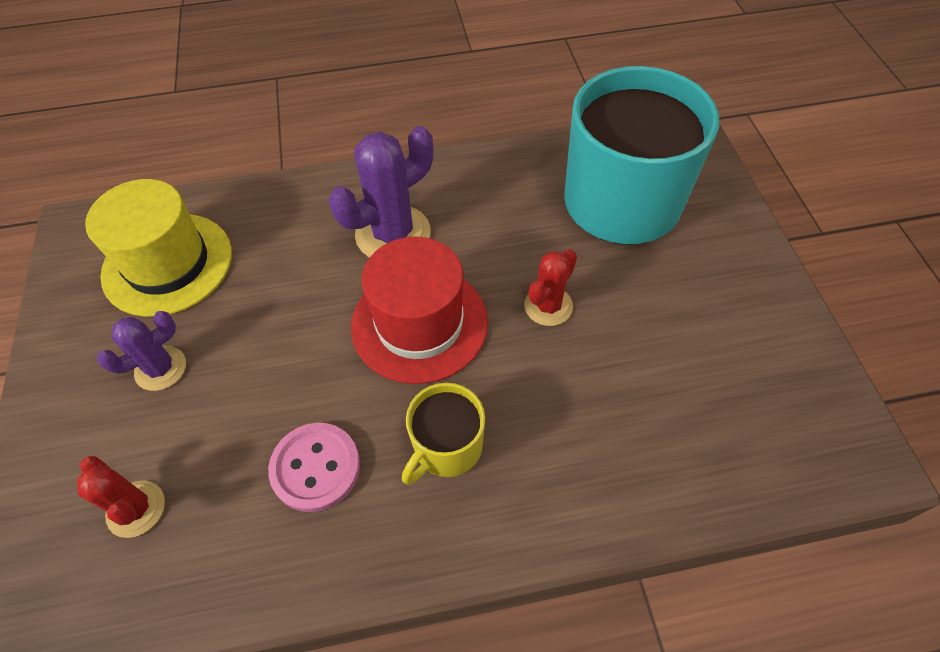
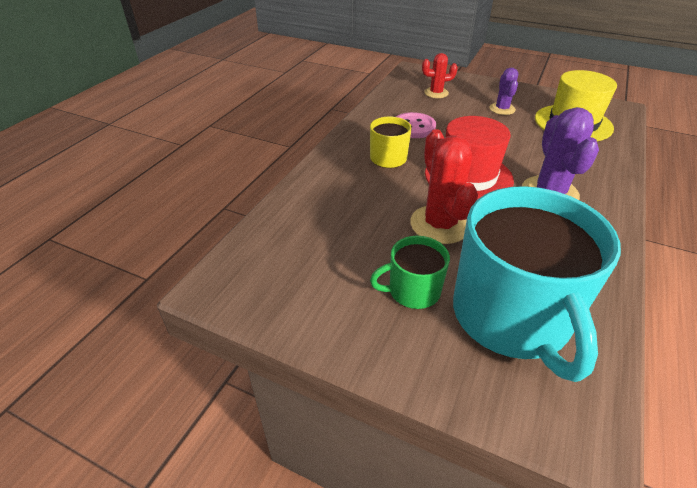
camera: 125 degrees right, 15 degrees down
red cactus [524,249,577,326] -> red cactus [410,129,478,244], size x1.68
none -> green mug [370,236,450,309]

